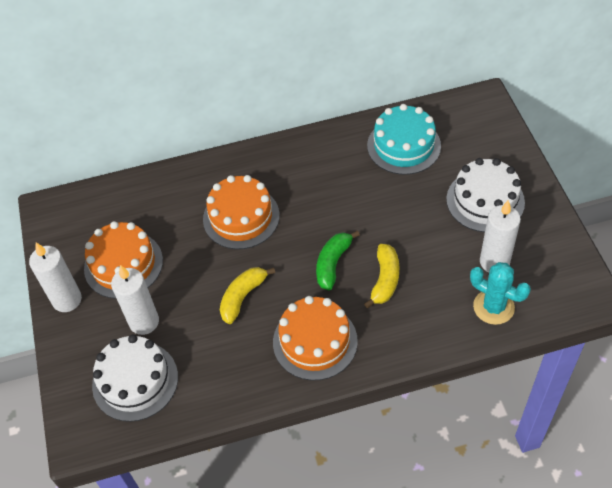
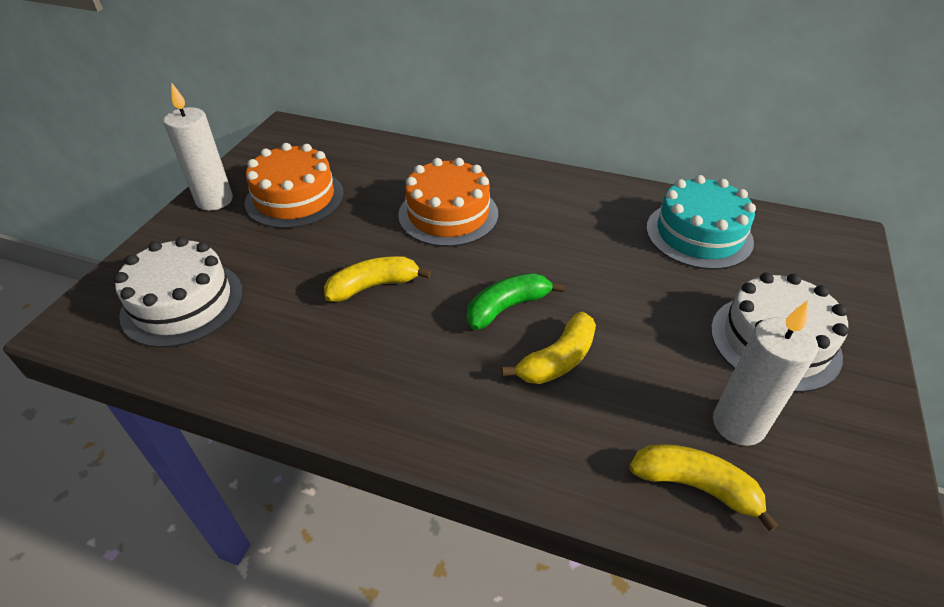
camera: 30 degrees right, 10 degrees down
white candle [111,265,159,335] -> none
orange cake [273,296,358,380] -> none
turquoise cactus [470,262,531,325] -> yellow banana [629,444,779,532]

